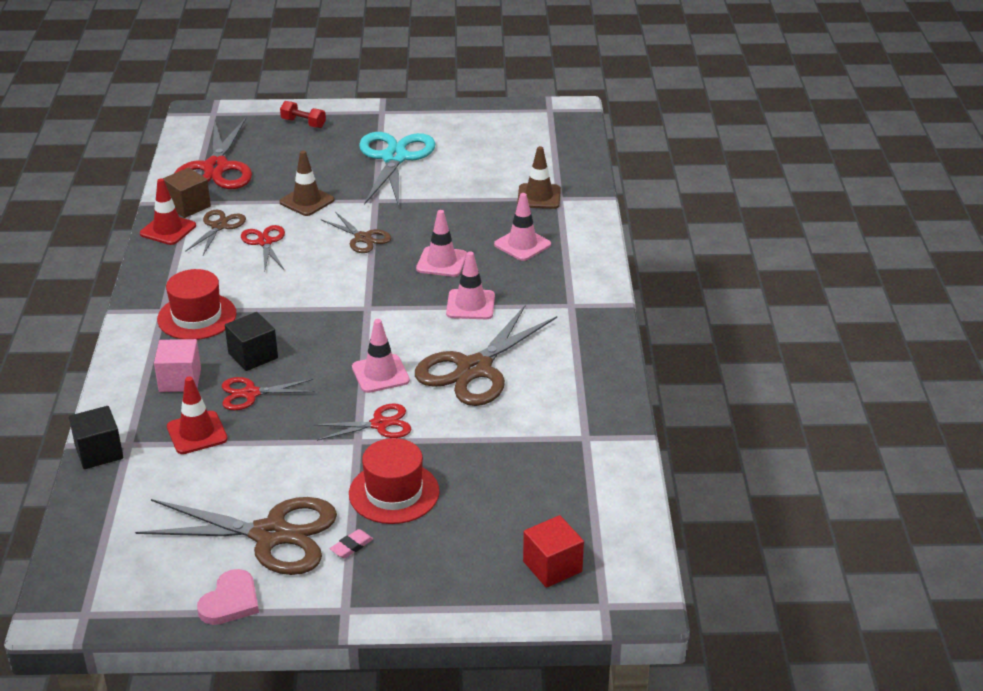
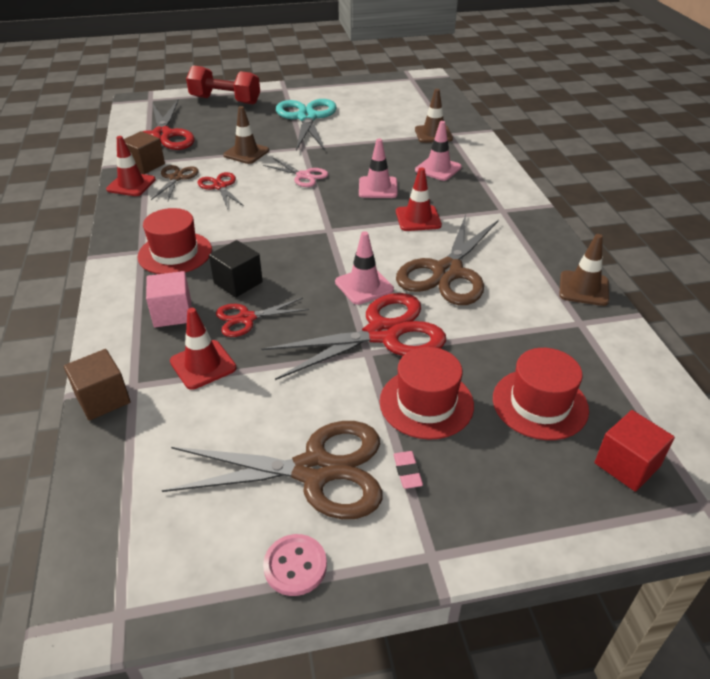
camera: 10 degrees left, 5 degrees up
black cube [69,406,123,469] -> brown cube [64,349,131,421]
pink heart [197,569,259,625] -> pink button [263,534,327,596]
red dumbbell [280,101,326,128] -> red dumbbell [186,65,260,105], size x1.92
red scissors [314,403,411,441] -> red scissors [261,293,446,380], size x1.88
brown scissors [322,212,391,253] -> pink scissors [263,158,328,187]
pink eraser [330,529,373,559] -> pink eraser turned 45 degrees counterclockwise [393,451,423,489]
pink traffic cone [446,251,495,319] -> red traffic cone [396,167,442,231]
none -> red hat [493,348,589,440]
none -> brown traffic cone [559,234,609,306]

